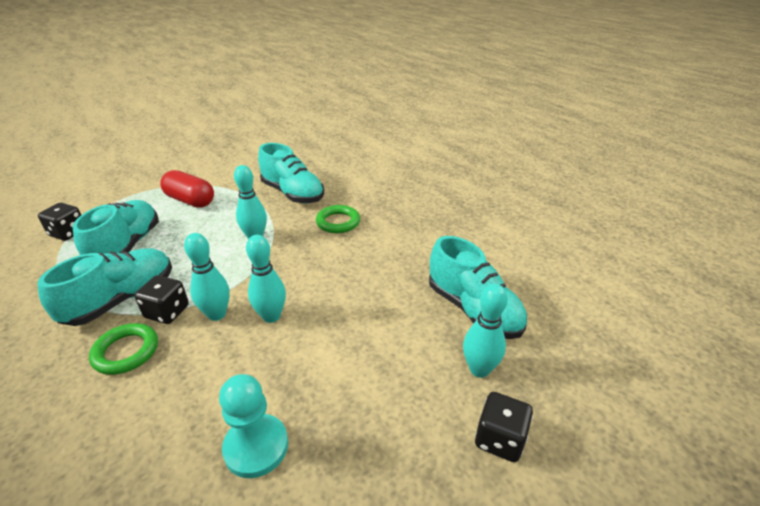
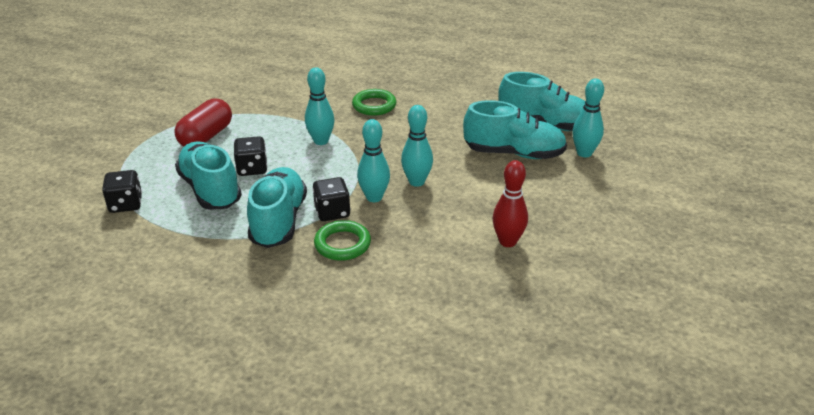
camera: 35 degrees left, 0 degrees up
red capsule [160,170,214,208] -> red capsule turned 60 degrees counterclockwise [174,98,232,146]
turquoise pawn [219,374,288,478] -> red bowling pin [492,160,528,247]
turquoise shoe [258,143,324,204] -> turquoise shoe moved to [463,100,567,159]
black dice [475,392,533,462] -> black dice moved to [234,136,267,176]

